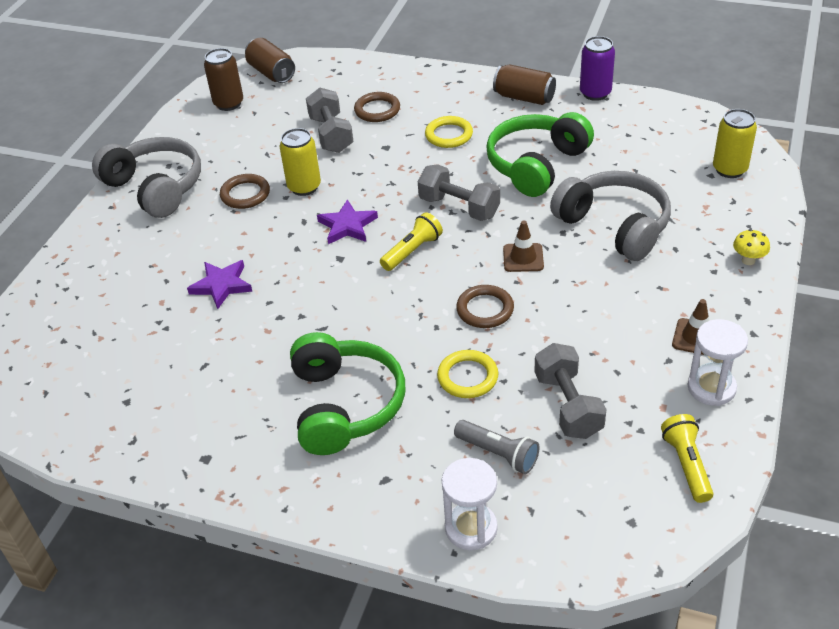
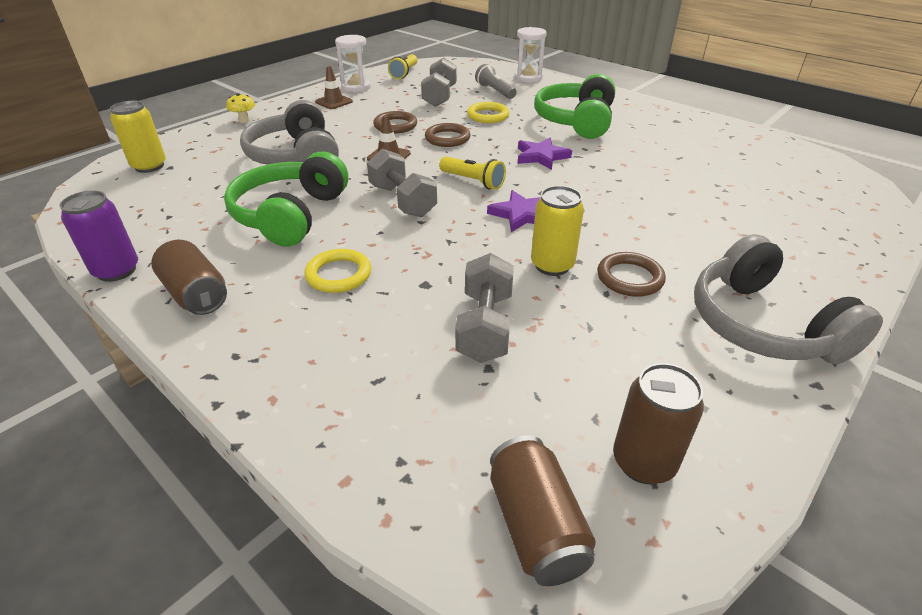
camera: 160 degrees left, 5 degrees down
purple star [187,260,253,309] -> purple star moved to [518,138,572,170]
brown ring [354,92,400,122] -> brown ring moved to [373,111,417,134]
yellow flashlight [380,212,443,271] -> yellow flashlight turned 120 degrees counterclockwise [439,156,506,190]
green headphones [486,112,594,197] -> green headphones turned 135 degrees clockwise [224,152,348,247]

